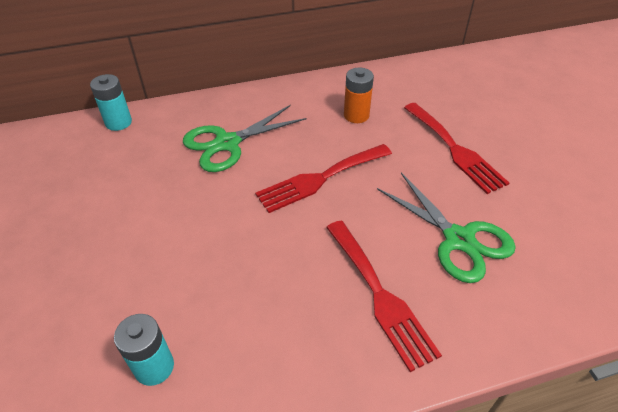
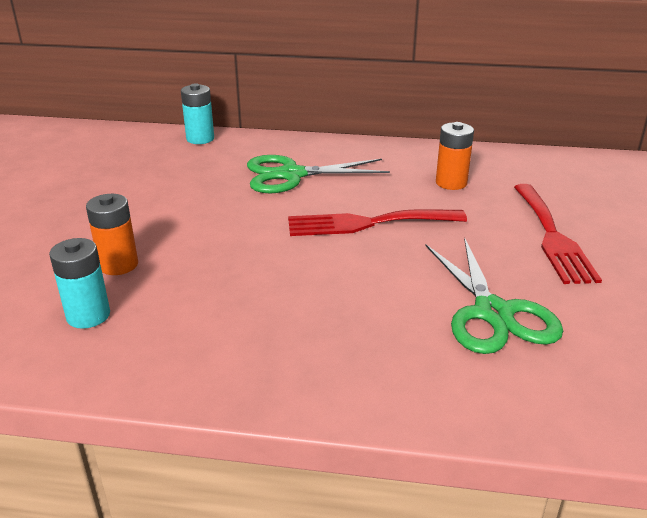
camera: 25 degrees right, 15 degrees down
red fork [326,221,442,372] -> none
none -> orange battery [86,194,138,275]

